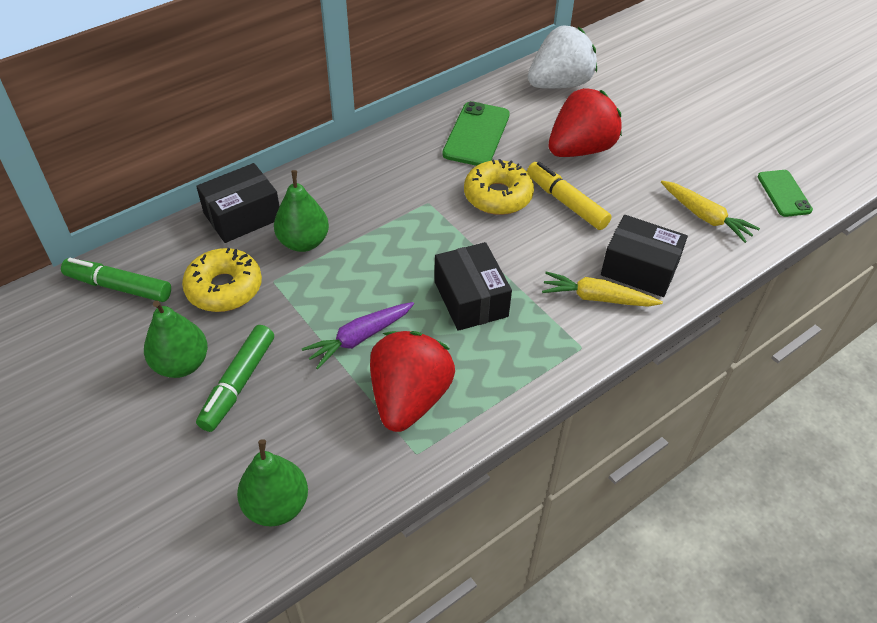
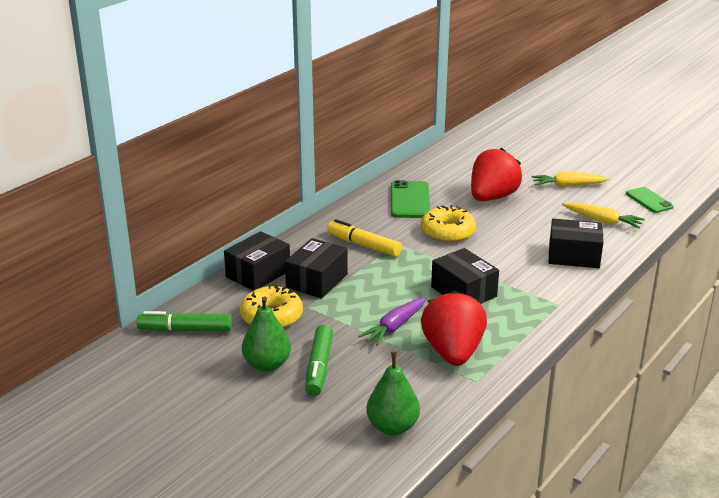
camera: 15 degrees left, 20 degrees down
green pear [274,170,329,252] -> black box [285,238,348,299]
yellow marker [527,162,611,230] -> yellow marker moved to [327,219,402,257]
white strawberry [528,25,597,89] -> none
yellow carrot [542,271,663,307] -> yellow carrot moved to [531,172,610,187]

